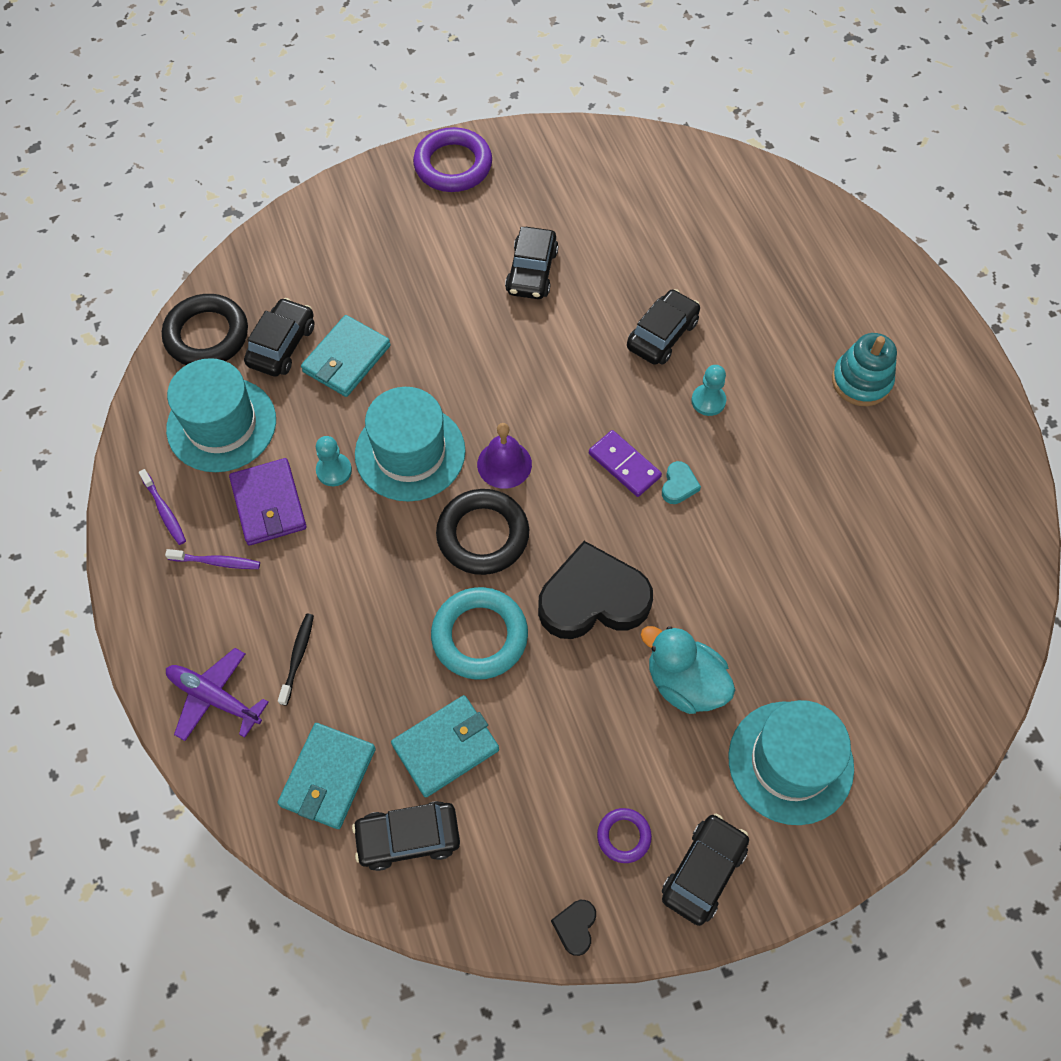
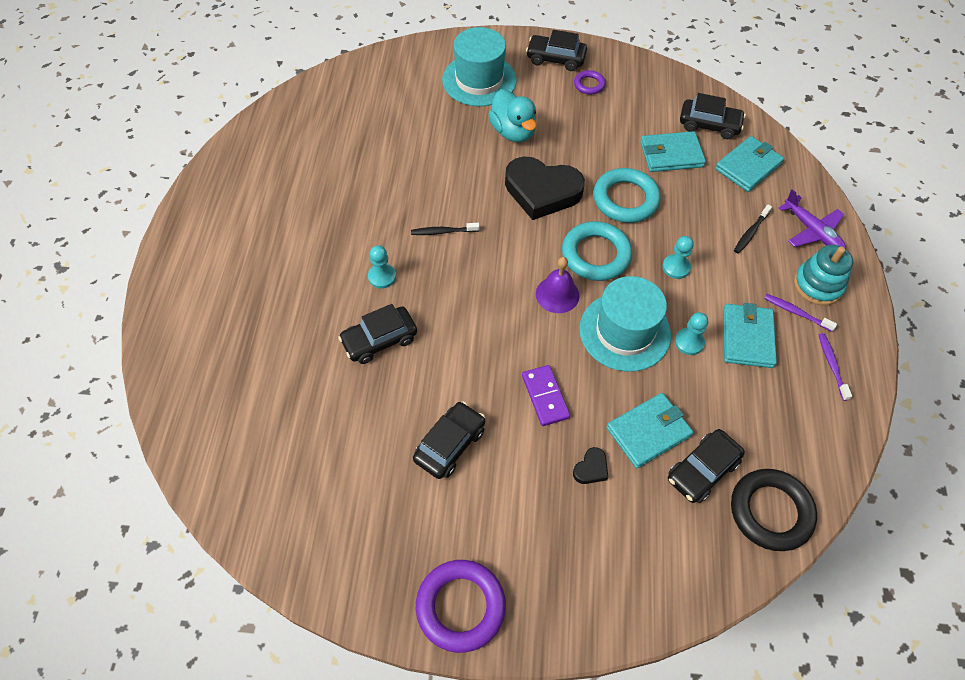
camera: 155 degrees left, 5 degrees down
turquoise hat [166,358,276,472] -> none
purple wallet [229,458,307,545] -> turquoise wallet [723,303,777,368]
black ring [436,489,529,575] -> turquoise ring [562,221,632,281]
black heart [551,900,596,956] -> black heart moved to [573,447,608,484]
purple domino [589,430,662,497] -> purple domino moved to [522,365,570,426]
turquoise heart [662,461,701,504] -> black toothbrush [411,223,479,235]
black car [662,814,749,926] -> black car turned 45 degrees clockwise [526,30,587,71]
turquoise stacking toy [832,333,897,406] -> turquoise stacking toy moved to [794,245,853,305]
none -> turquoise pawn [662,236,694,279]

